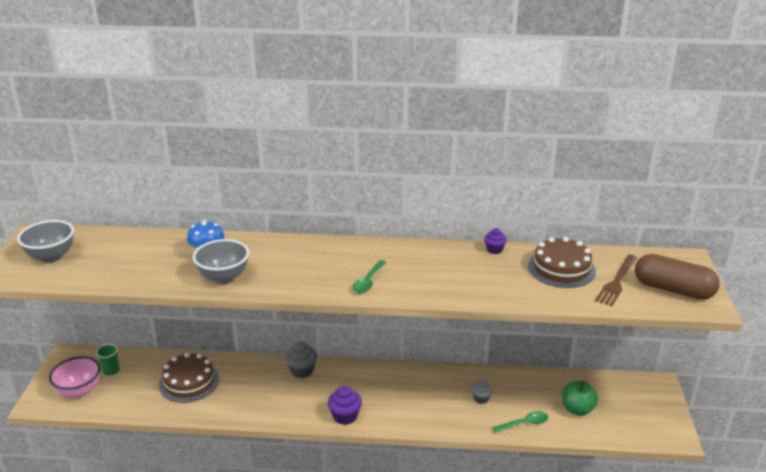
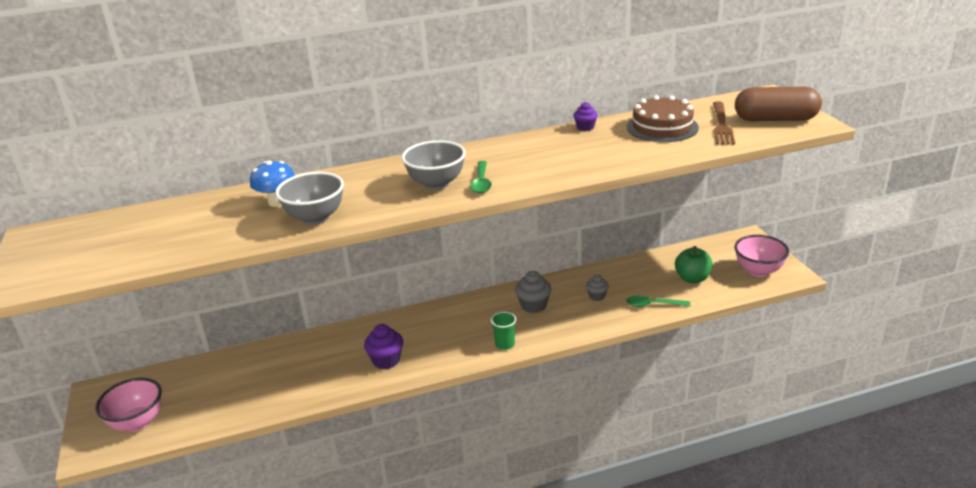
camera: 20 degrees left, 0 degrees up
grey bowl [17,220,74,263] -> grey bowl moved to [402,140,466,190]
green cup [96,344,120,376] -> green cup moved to [491,312,516,350]
brown cake [159,353,219,403] -> none
grey cupcake [285,342,317,378] -> grey cupcake moved to [515,271,551,313]
purple cupcake [328,386,362,425] -> purple cupcake moved to [364,324,403,369]
green spoon [492,411,548,433] -> green spoon turned 135 degrees counterclockwise [626,295,690,307]
none -> pink bowl [735,235,789,277]

